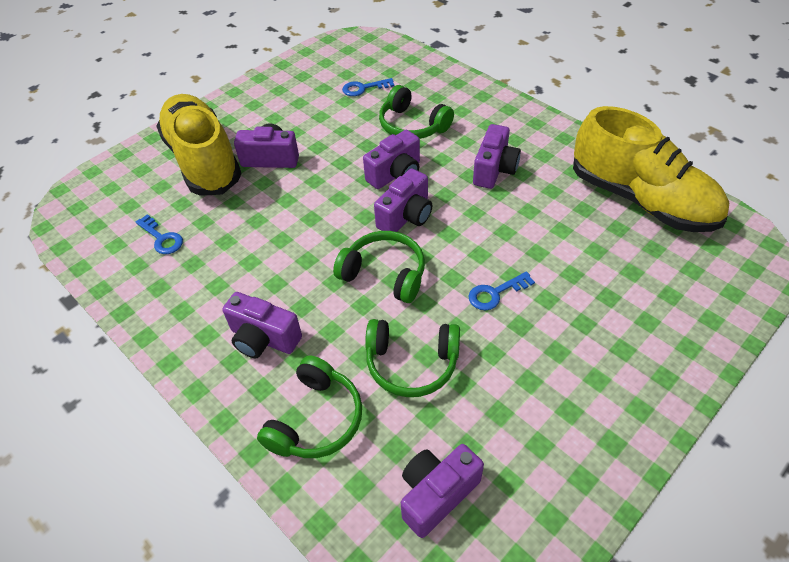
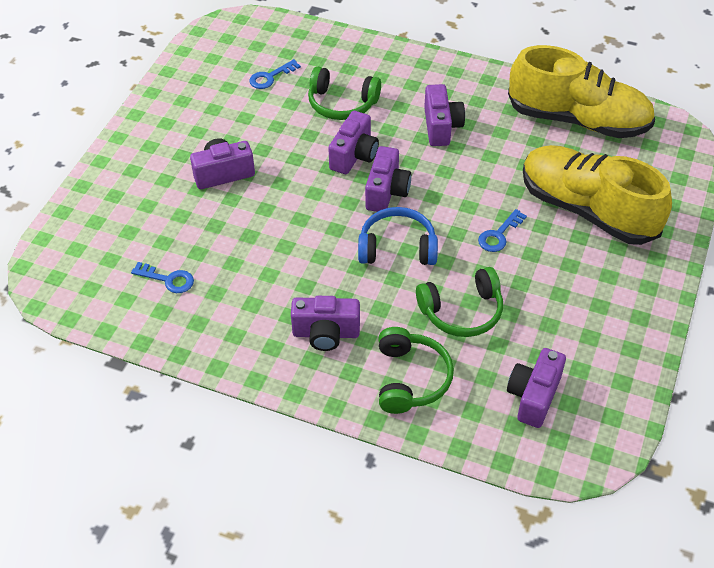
camera: 25 degrees left, 0 degrees up
yellow shoe [156,94,242,196] -> yellow shoe moved to [523,145,672,245]
green headphones [333,231,425,303] -> blue headphones [358,207,438,265]

